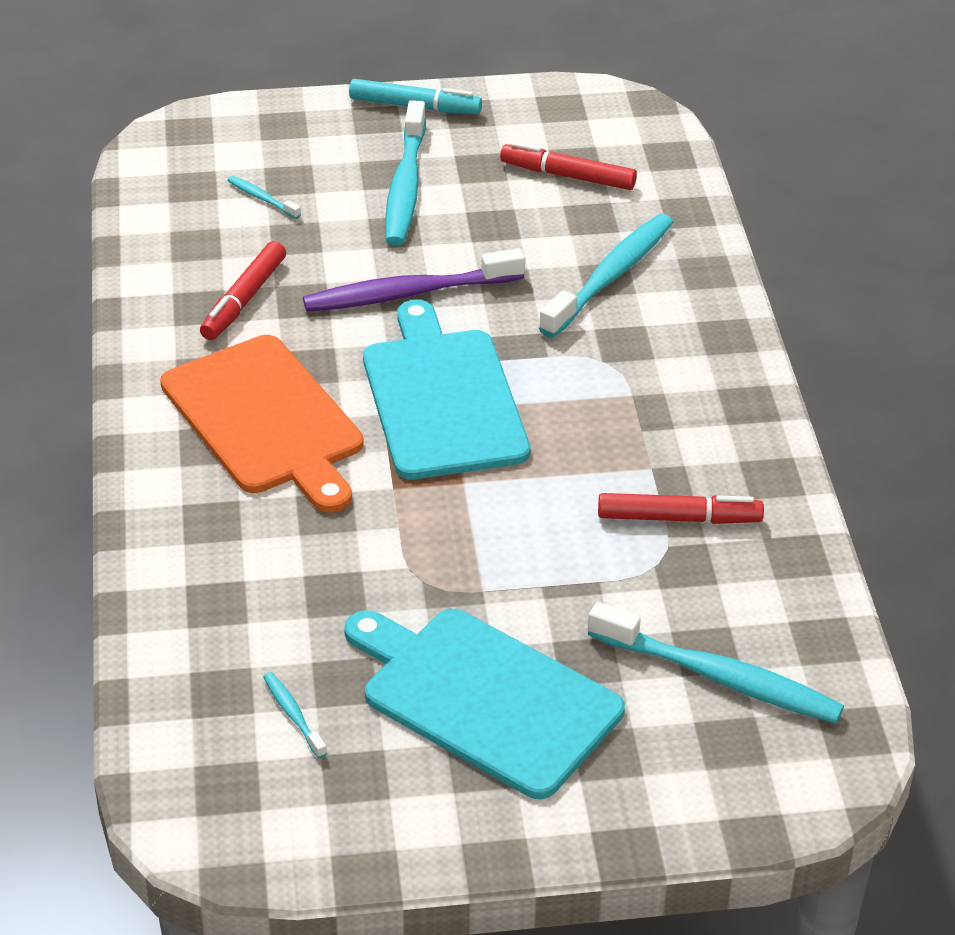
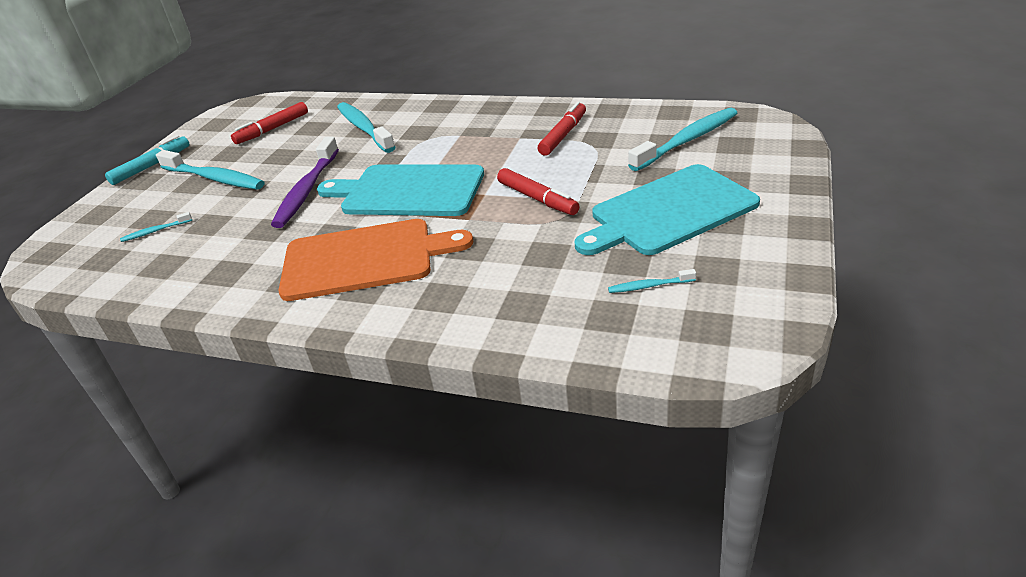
camera: 60 degrees left, 5 degrees down
red marker [200,241,286,340] -> red marker moved to [497,168,579,215]

